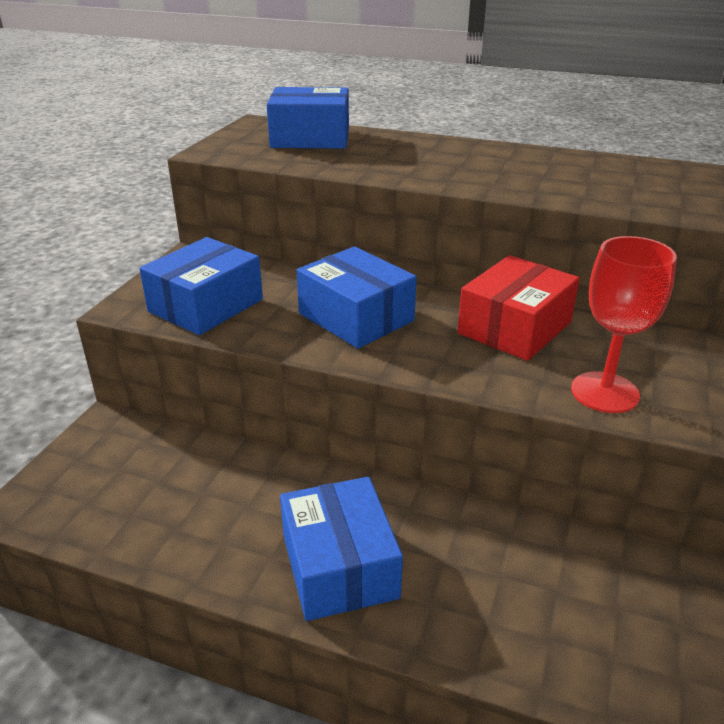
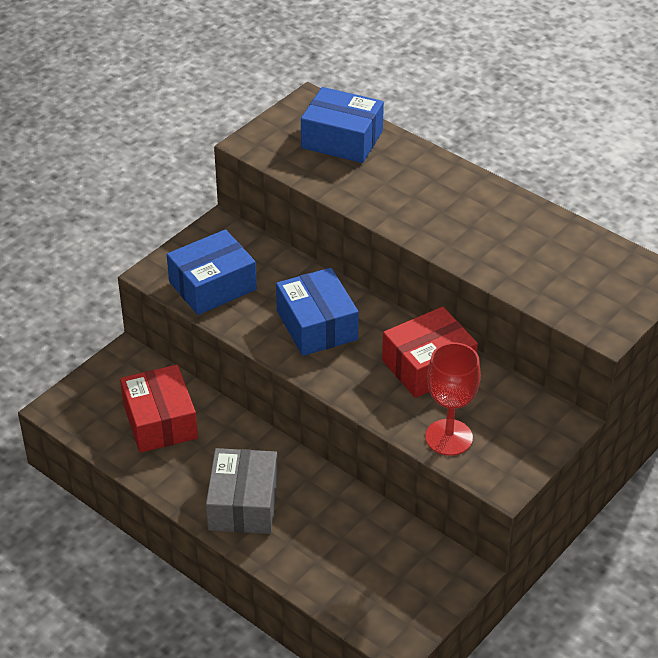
camera: 20 degrees right, 10 degrees up
blue box [280,477,403,621] -> grey box [206,448,278,534]
none -> red box [120,365,198,453]

